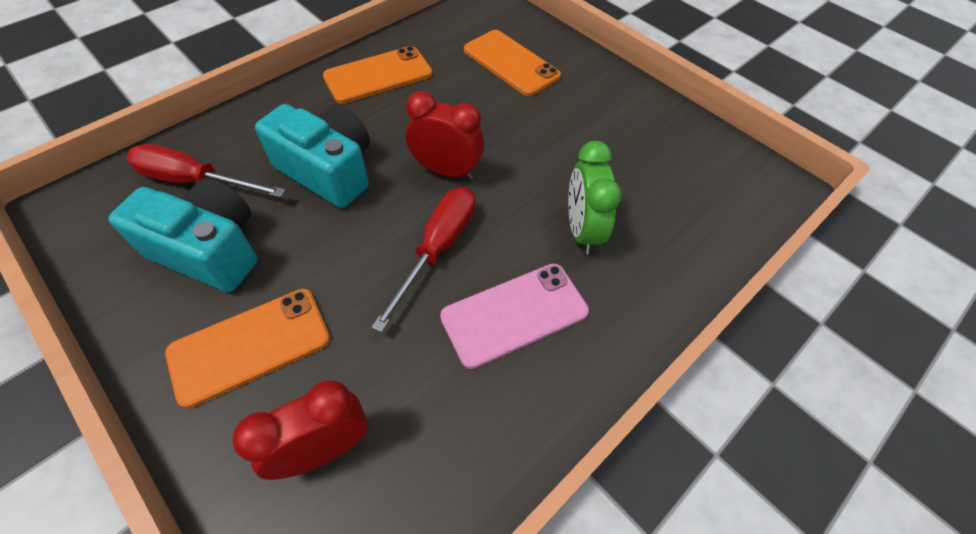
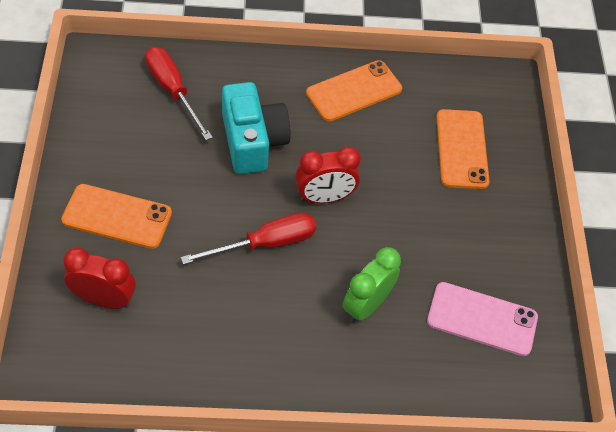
camera: 40 degrees right, 0 degrees up
turquoise camera [108,178,257,292] -> none
orange phone [323,46,432,104] -> orange phone turned 45 degrees counterclockwise [306,60,402,122]
red clock [406,91,484,180] -> red clock turned 105 degrees clockwise [295,147,361,203]
pink phone [440,264,589,369] -> pink phone moved to [427,282,538,356]

